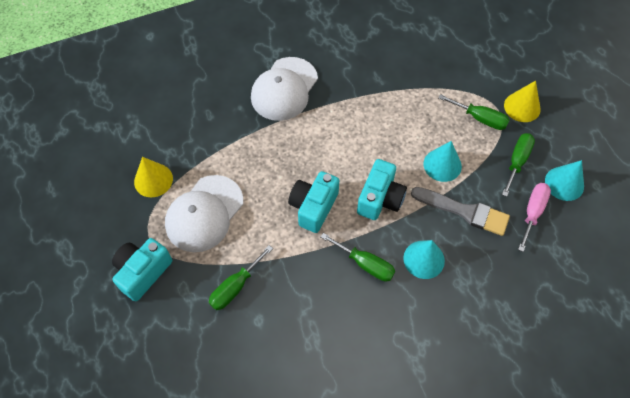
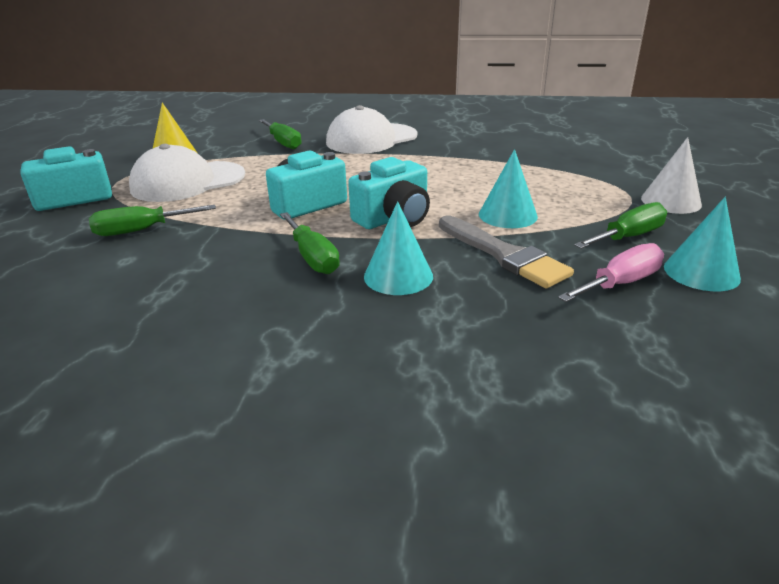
camera: 30 degrees right, 30 degrees down
green screwdriver [438,94,510,130] -> green screwdriver moved to [259,119,302,149]
yellow cone [504,81,541,122] -> white cone [641,137,702,214]

